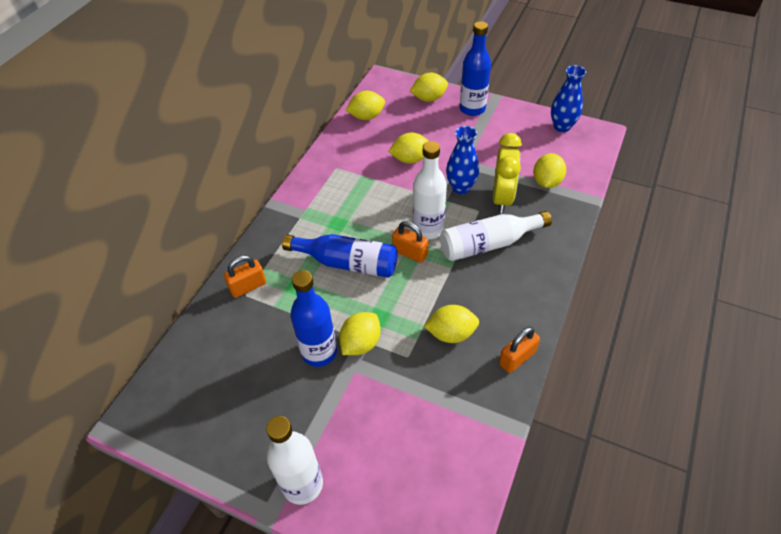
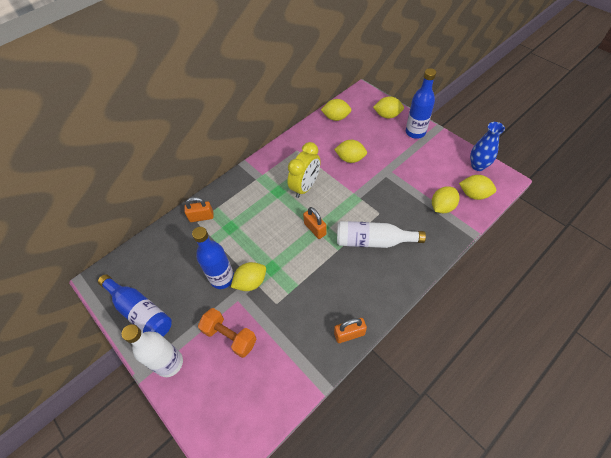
camera: 25 degrees right, 5 degrees up
blue bottle [282,234,398,278] -> blue bottle moved to [98,274,172,337]
white bottle [413,141,447,239] -> none
yellow lemon [424,305,479,343] -> yellow lemon moved to [459,175,496,200]
blue vase [446,126,479,194] -> none
yellow clock [493,133,522,213] -> yellow clock moved to [287,142,321,198]
none -> orange dumbbell [198,308,257,358]

